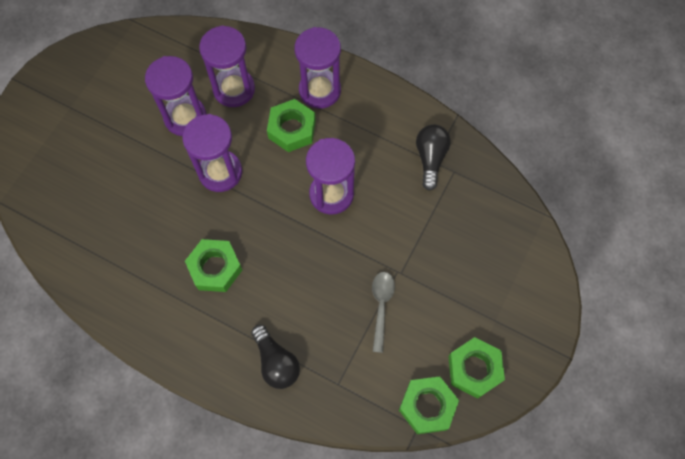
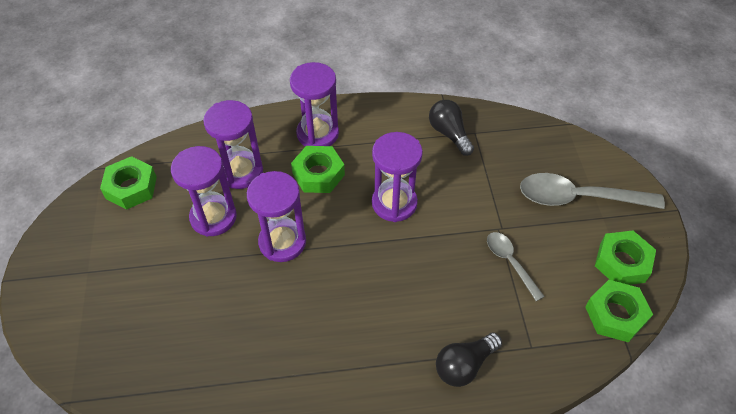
camera: 35 degrees left, 15 degrees down
green nut [185,239,242,292] -> green nut moved to [100,156,157,210]
black light bulb [251,325,300,389] -> black light bulb turned 120 degrees clockwise [436,333,502,387]
none -> grey spoon [520,173,665,209]

